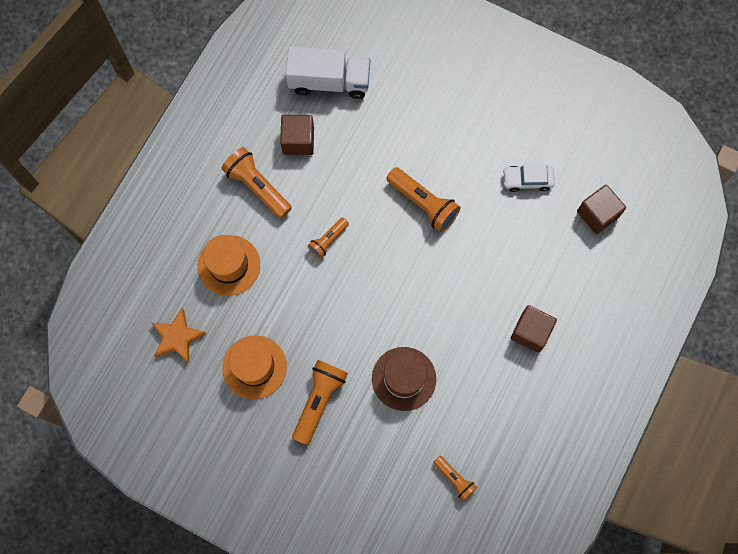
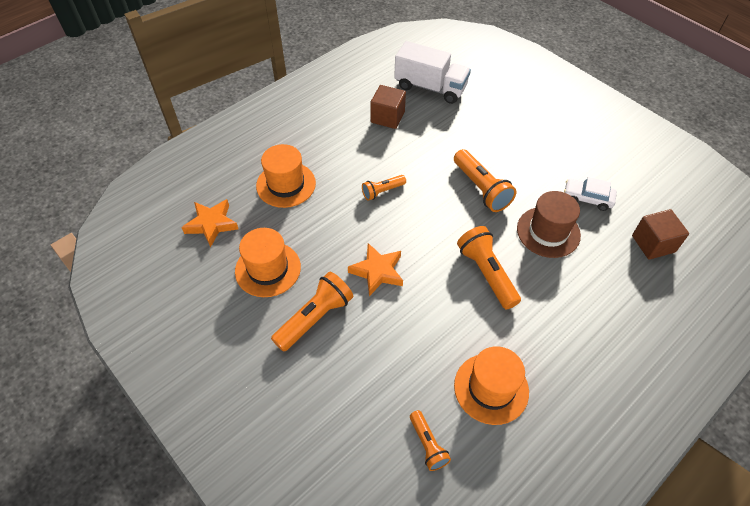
camera: 20 degrees right, 20 degrees down
orange flashlight [222,147,292,219] -> orange flashlight moved to [457,226,521,309]
brown hat [372,347,436,411] -> brown hat moved to [517,191,581,258]
brown cube [510,305,557,353] -> none
none -> orange star [348,243,403,296]
none -> orange hat [454,346,529,425]

